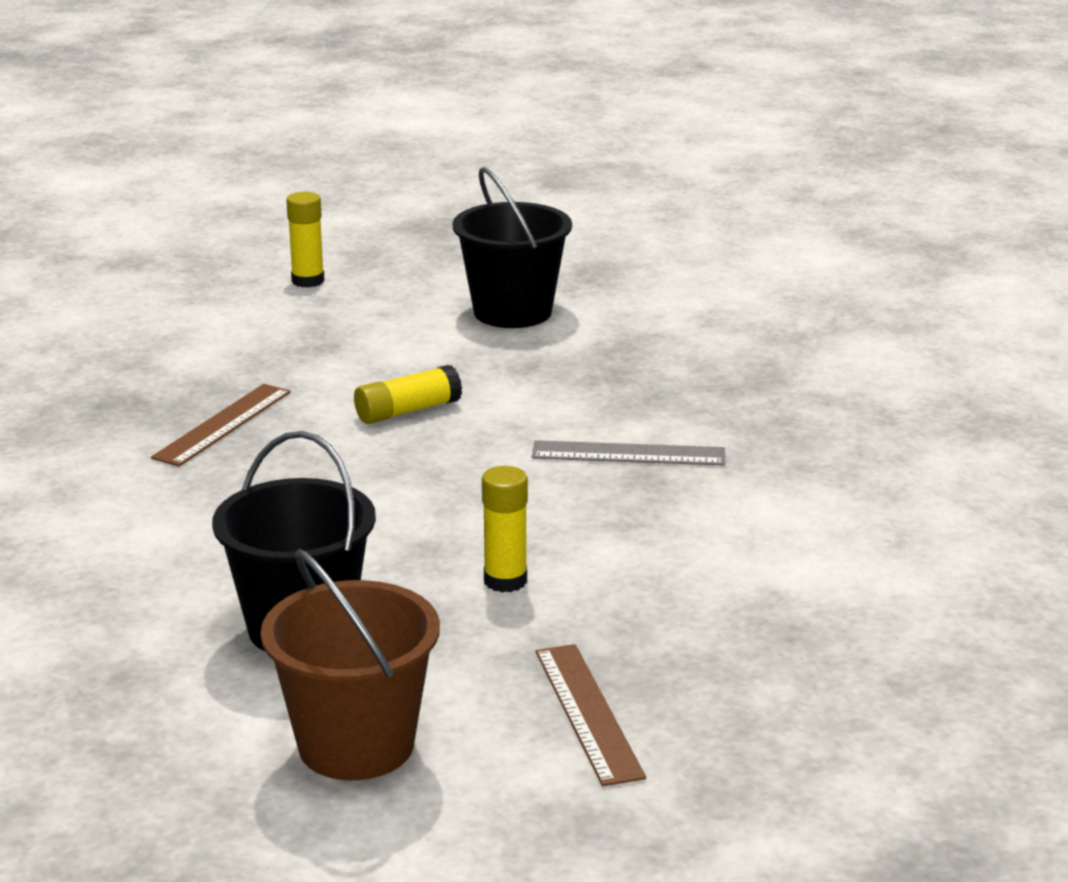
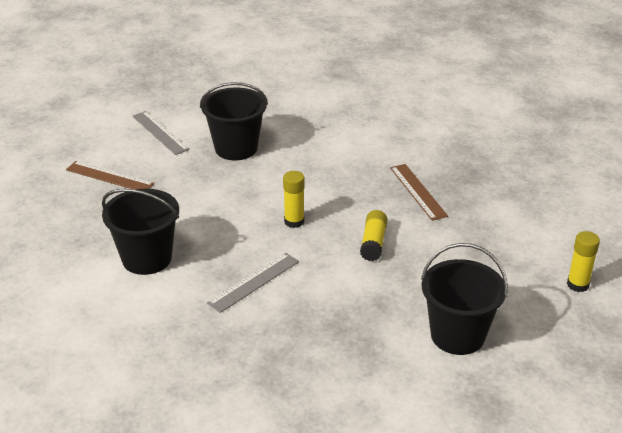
camera: 130 degrees right, 10 degrees up
brown bucket [261,549,440,780] -> grey ruler [132,111,190,155]
yellow glue stick [482,466,528,593] -> yellow glue stick moved to [283,171,305,228]
none -> black bucket [102,189,179,275]

